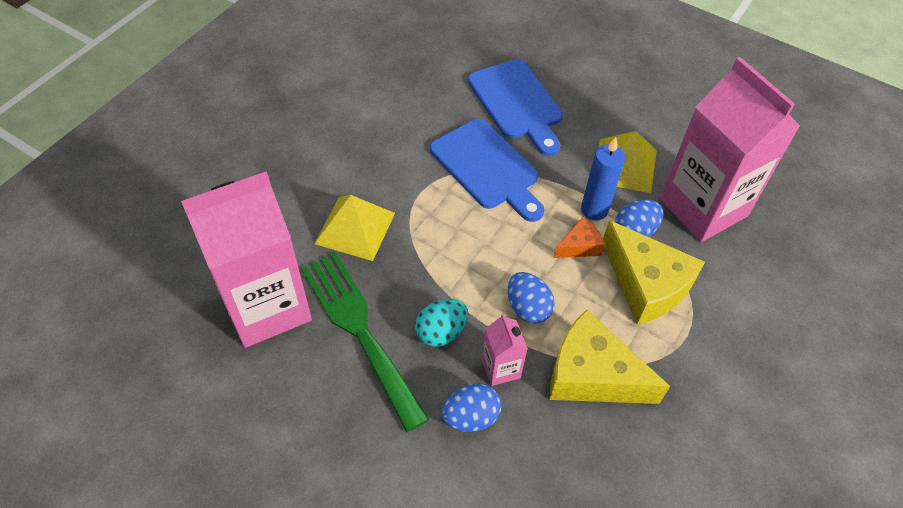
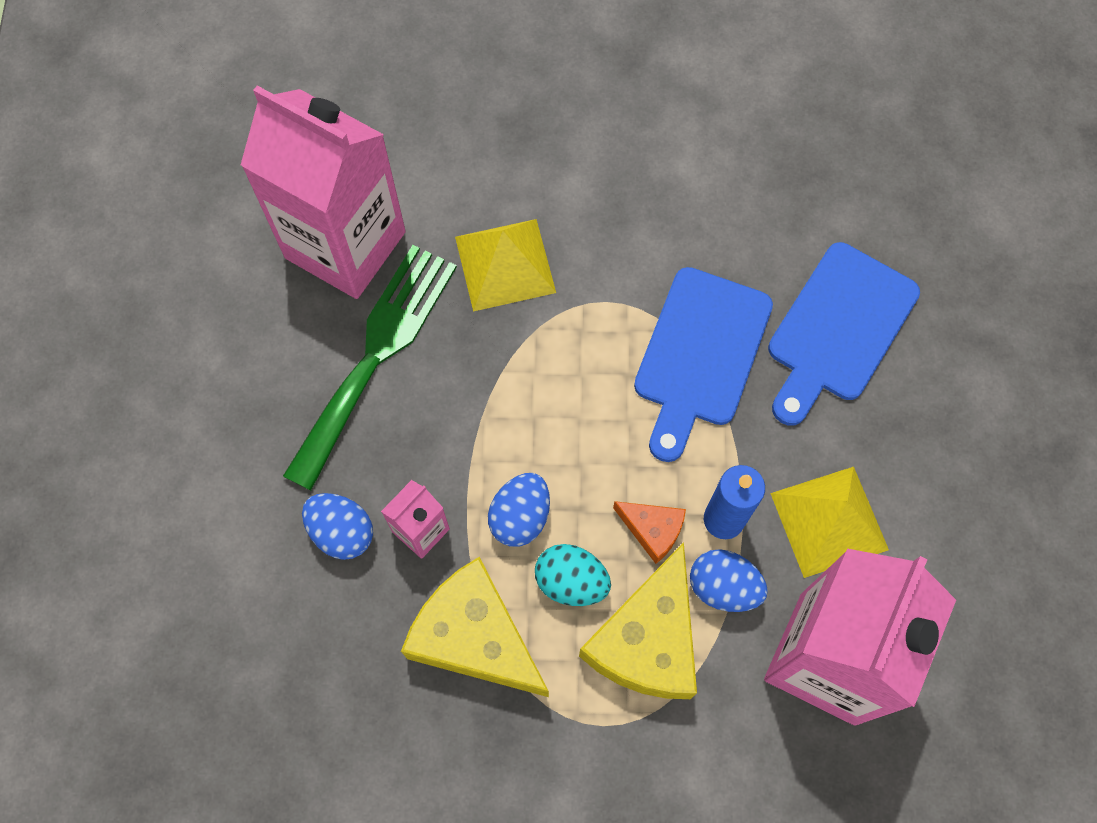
camera: 60 degrees right, 15 degrees up
turquoise egg [415,299,468,347] -> turquoise egg moved to [535,544,611,606]
yellow cheese [550,310,670,404] -> yellow cheese turned 45 degrees counterclockwise [401,557,549,697]

